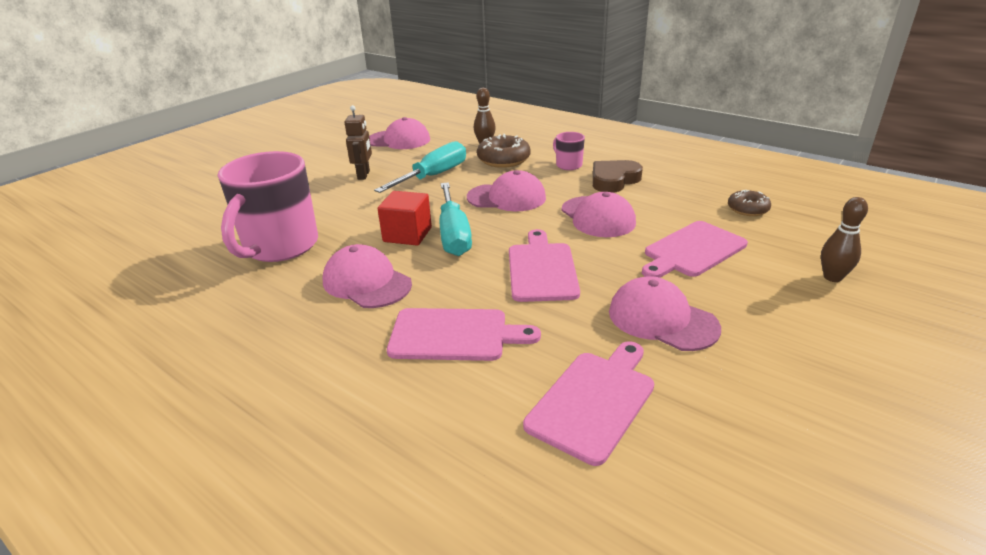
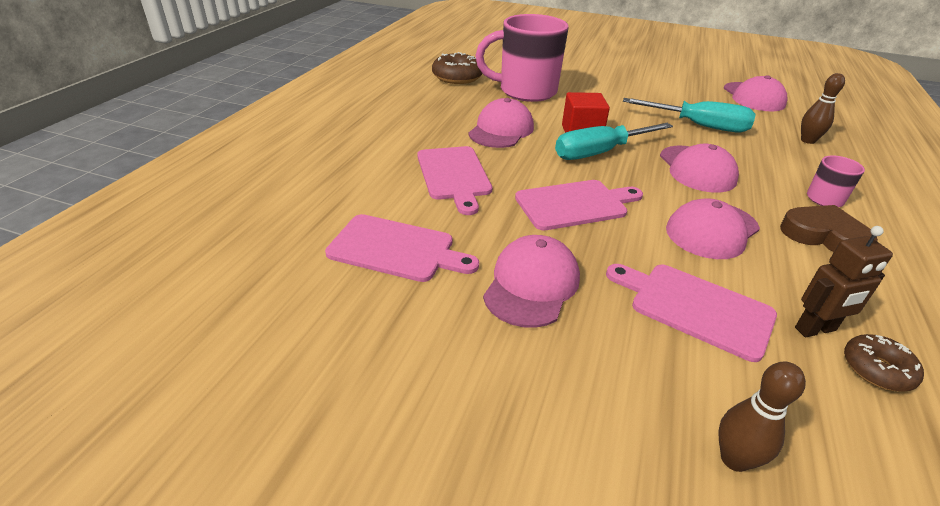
camera: 70 degrees right, 5 degrees up
brown robot [344,105,372,180] -> brown robot moved to [795,226,893,337]
brown donut [477,134,531,168] -> brown donut moved to [432,52,483,84]

